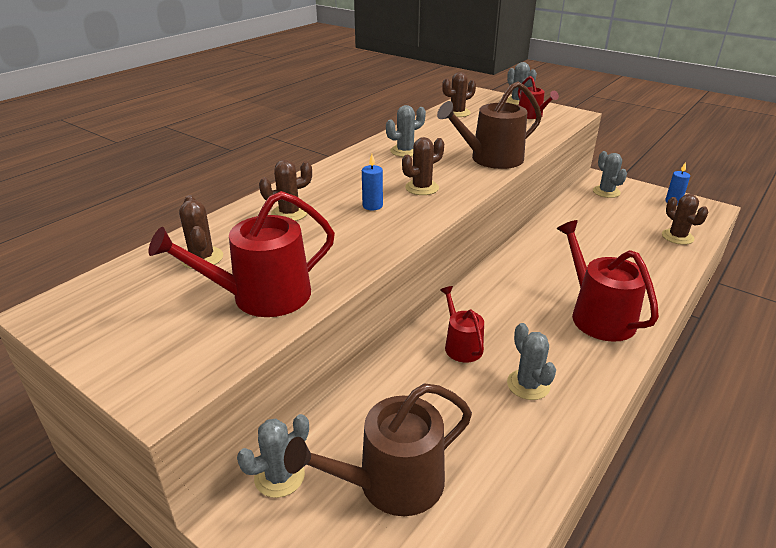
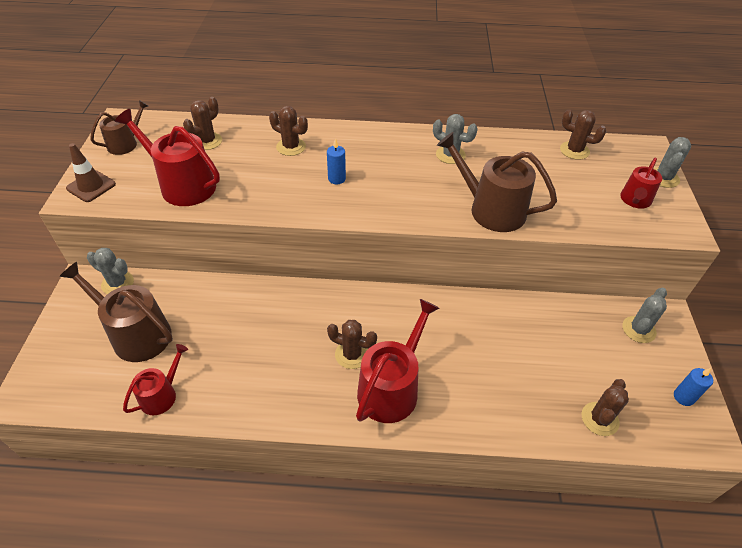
camera: 55 degrees right, 15 degrees up
brown cactus [402,137,444,195] -> brown cactus moved to [327,320,377,369]
red watering can [440,286,484,363] -> red watering can moved to [123,344,188,415]
grey cactus [507,323,556,400] -> none
none -> brown traffic cone [66,143,116,202]
none -> brown watering can [90,100,148,155]

